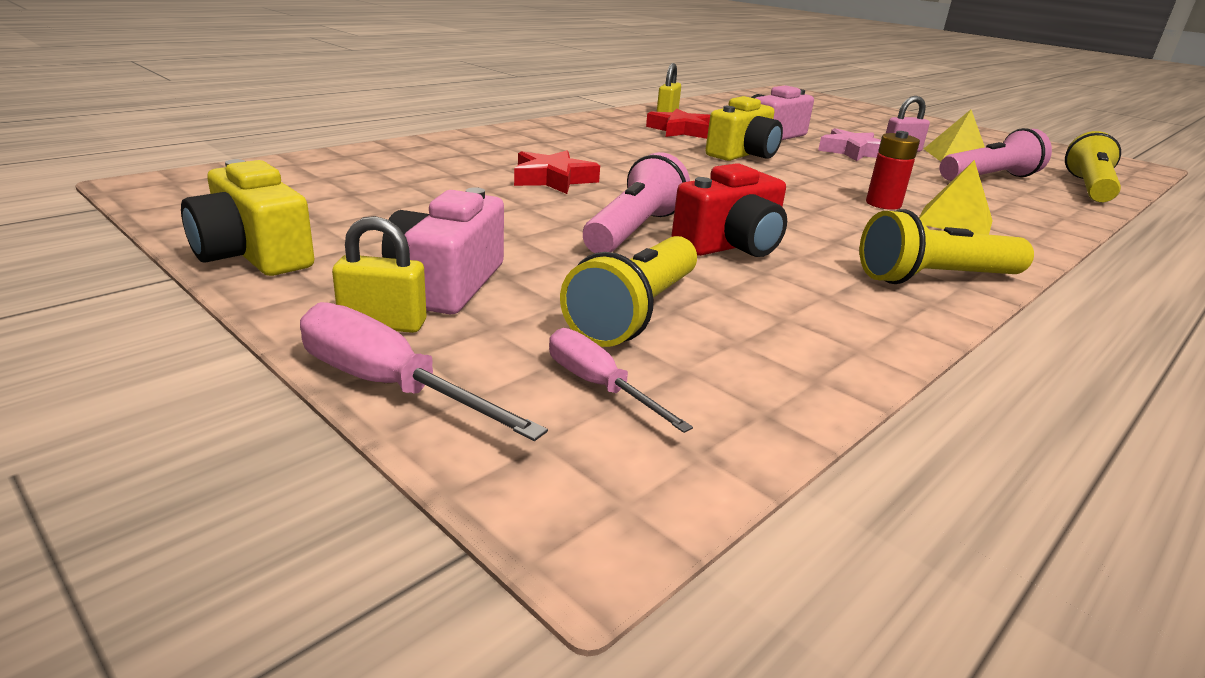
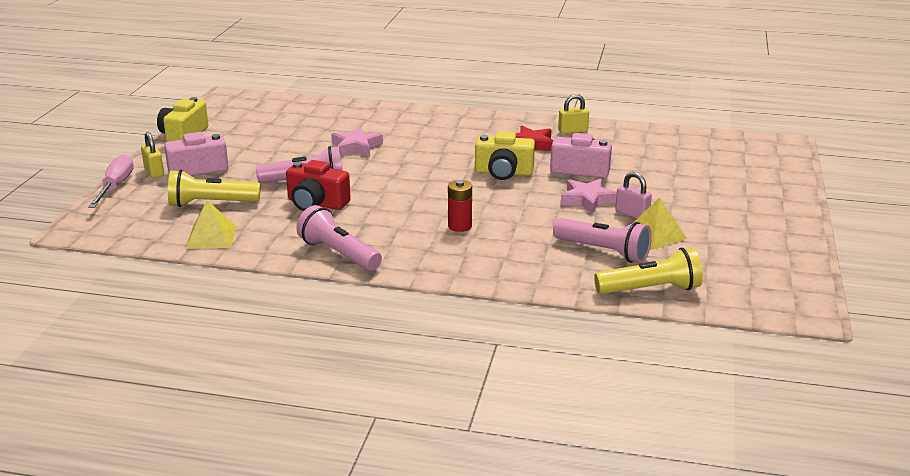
camera: 60 degrees right, 0 degrees up
red star [514,150,600,194] -> pink star [331,127,383,156]
pink screwdriver [549,328,693,433] -> none
yellow flashlight [859,209,1034,284] -> pink flashlight [296,205,382,271]
yellow pyramid [919,160,993,235] -> yellow pyramid moved to [185,200,237,249]

